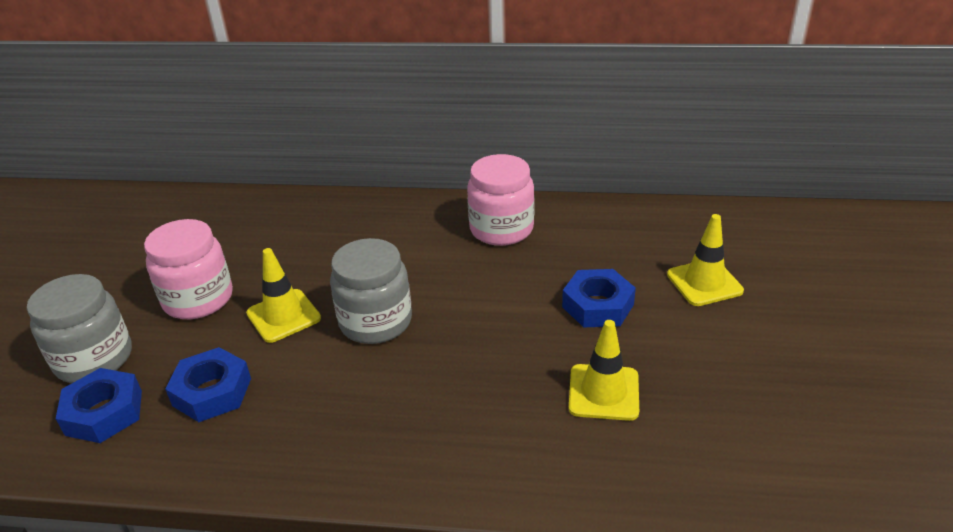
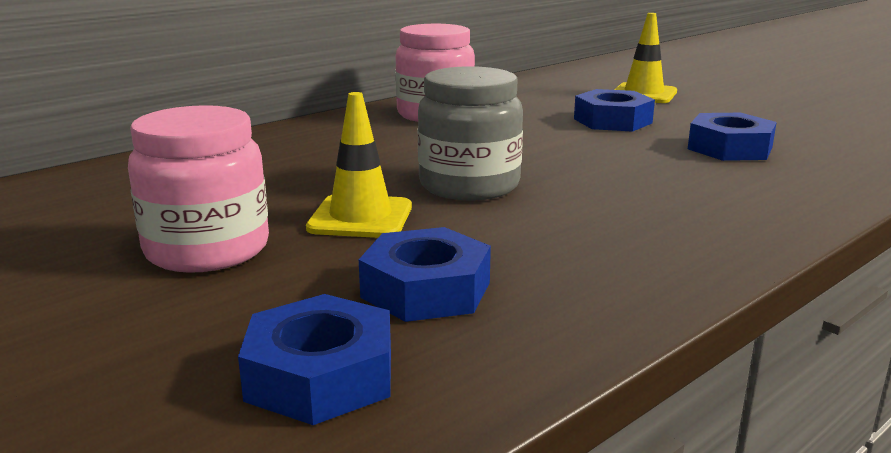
camera: 50 degrees left, 15 degrees down
grey jar [27,274,132,383] -> none
yellow traffic cone [569,320,639,421] -> blue nut [688,113,777,161]

